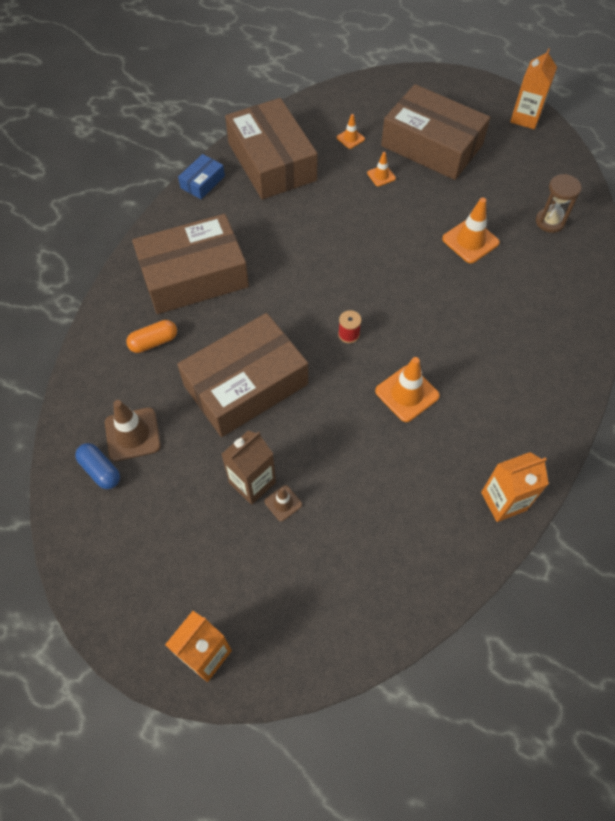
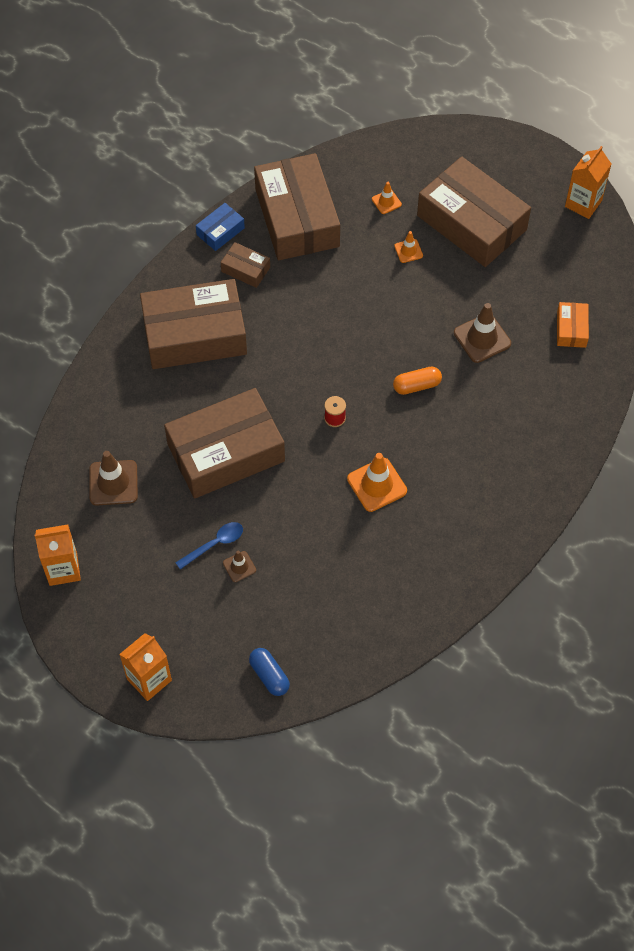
camera: 10 degrees right, 0 degrees up
blue capsule [75,443,120,489] -> blue capsule moved to [249,648,290,696]
orange capsule [126,320,177,353] -> orange capsule moved to [393,366,442,395]
brown carton [221,431,276,505] -> blue spoon [175,522,243,570]
orange traffic cone [442,198,500,263] -> brown traffic cone [454,303,511,363]
orange carton [481,452,549,522] -> orange carton moved to [35,524,81,586]
brown hourglass [536,174,582,233] -> orange box [557,302,589,348]
none -> brown box [221,242,270,288]

